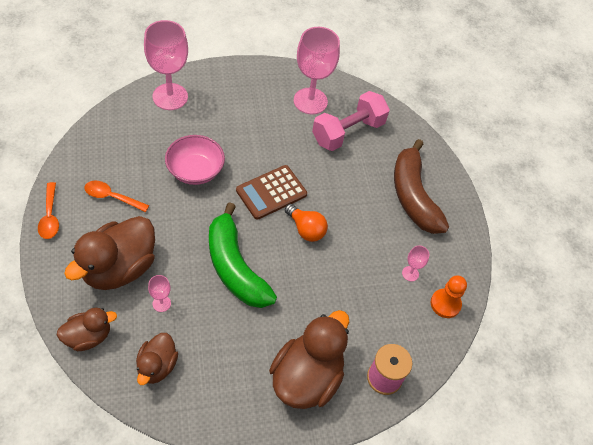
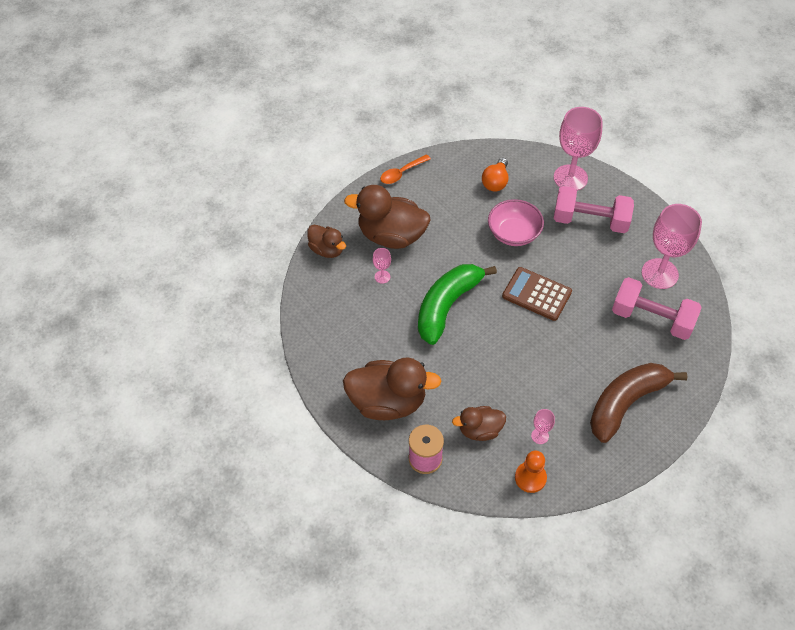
camera: 70 degrees right, 0 degrees up
orange spoon [84,181,149,212] -> none
brown duck [136,333,178,385] -> brown duck moved to [452,406,506,441]
orange light bulb [285,204,328,242] -> orange light bulb moved to [482,158,509,192]
none -> pink dumbbell [554,186,634,233]

